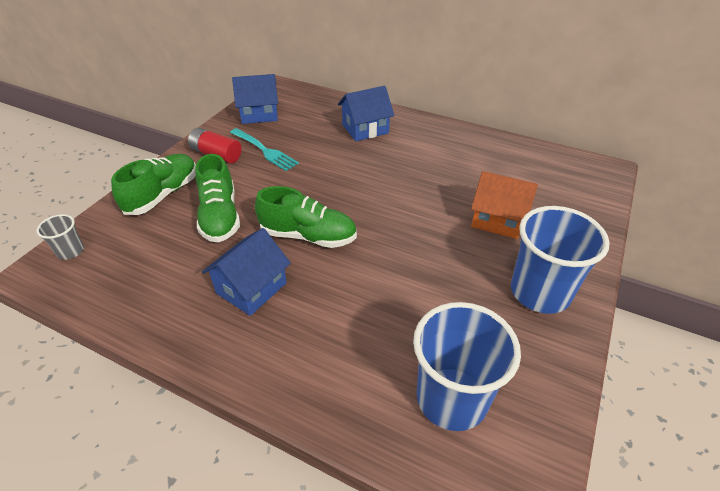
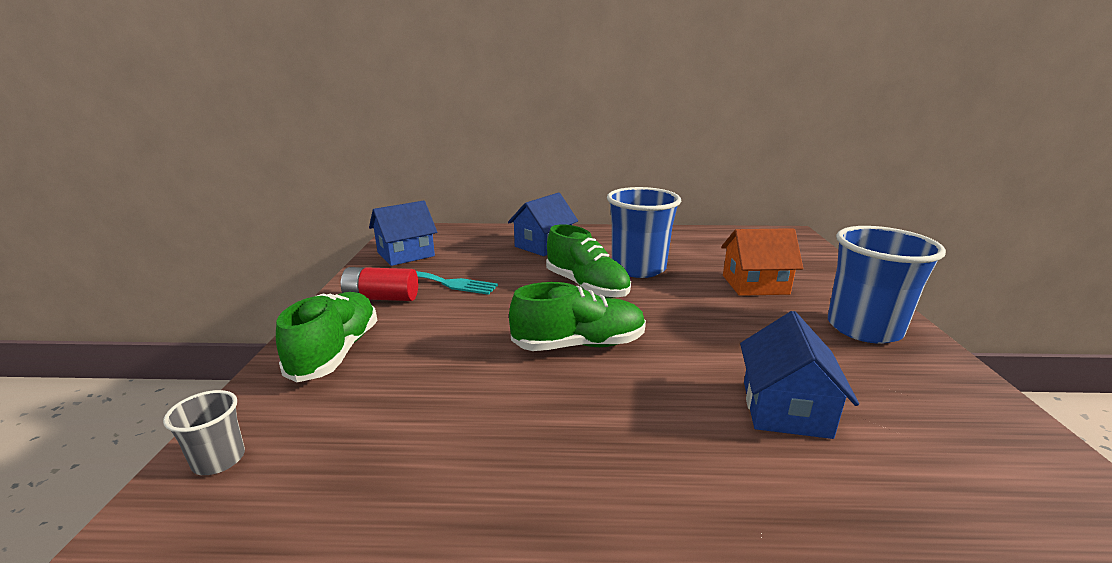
camera: 25 degrees left, 20 degrees down
green shoe [195,154,240,243] -> green shoe moved to [546,224,631,298]
blue house [202,228,291,316] -> blue house moved to [740,311,859,439]
blue cup [413,302,521,431] -> blue cup moved to [607,187,681,278]

